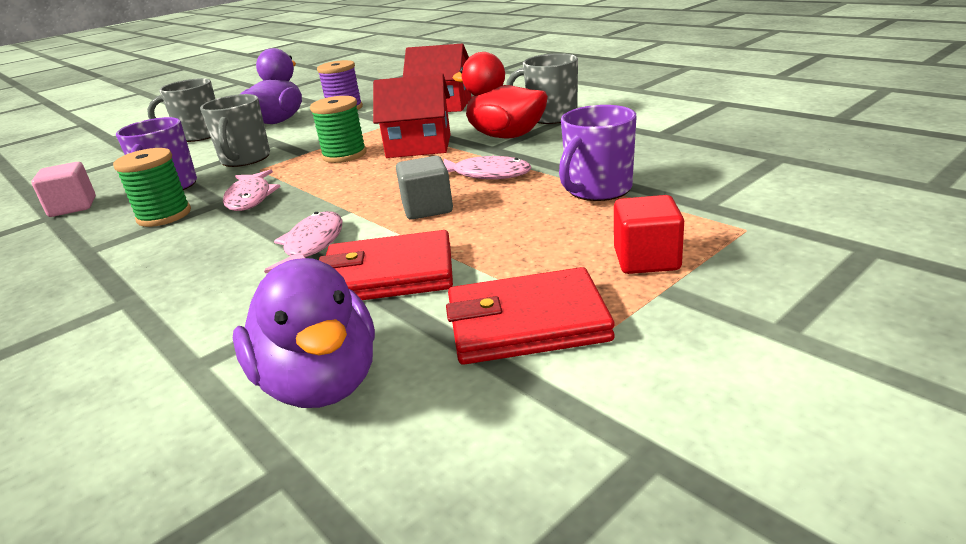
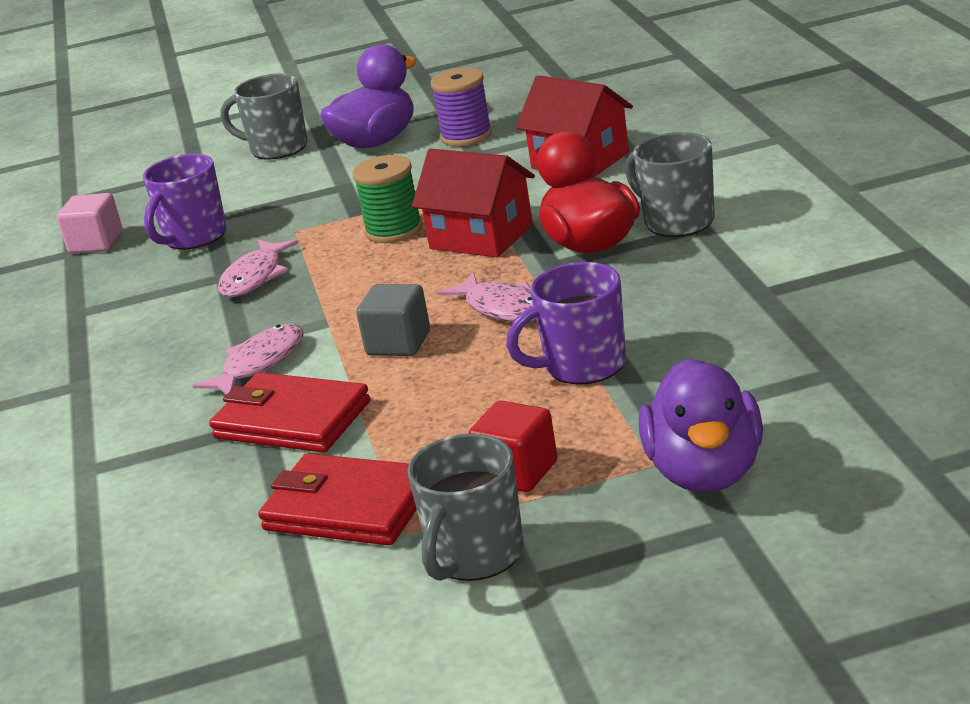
camera: 30 degrees right, 0 degrees up
green spool [113,148,191,227] -> none
grey mug [200,94,270,167] -> grey mug moved to [407,433,524,581]
purple duck [233,258,375,408] -> purple duck moved to [639,358,763,492]

